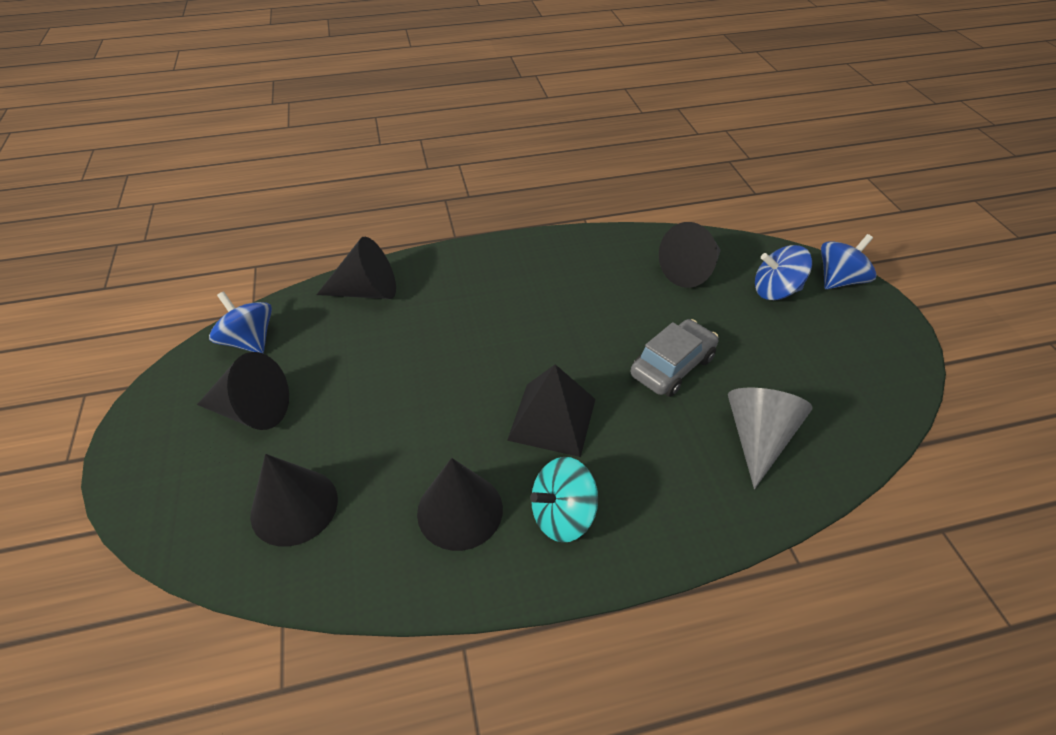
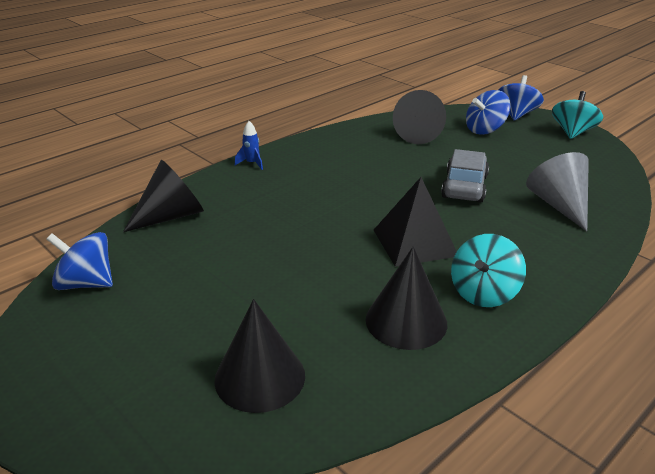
camera: 30 degrees left, 15 degrees down
black cone [197,352,289,430] -> none
none -> blue rocket [235,121,263,170]
none -> turquoise spinning top [552,91,603,139]

